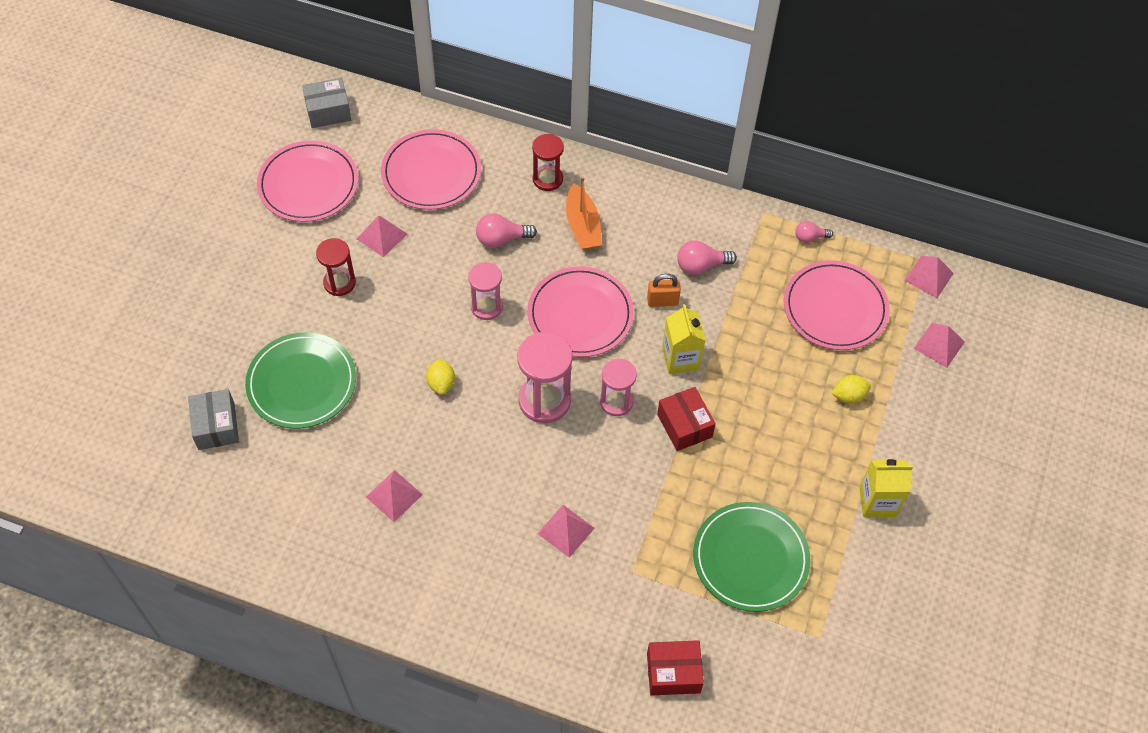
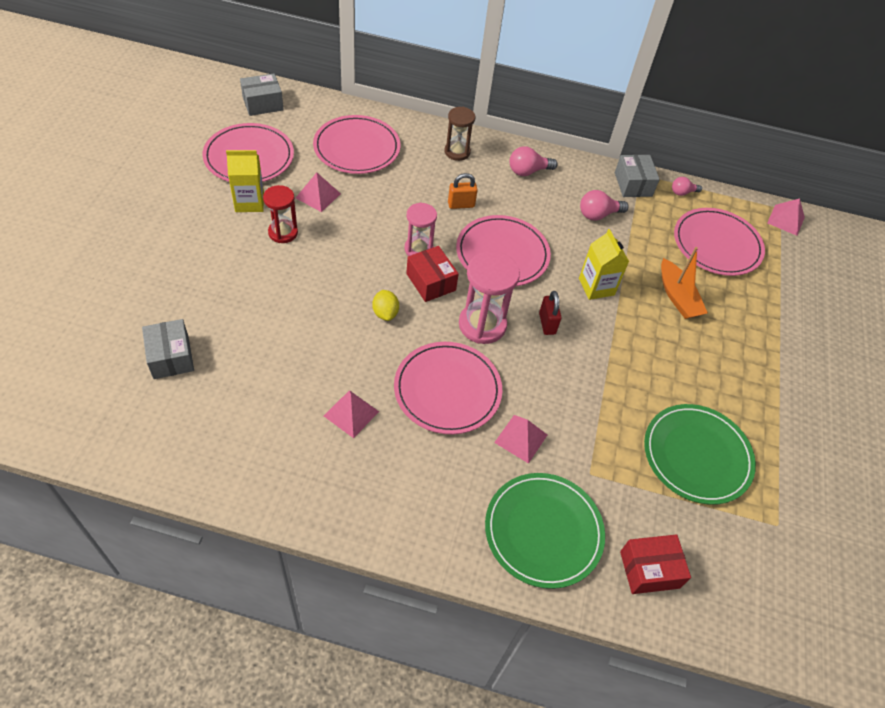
camera: 10 degrees left, 5 degrees down
green plate [245,332,356,429] -> green plate moved to [485,473,605,589]
pink light bulb [476,213,537,248] -> pink light bulb moved to [510,146,558,176]
red hourglass [532,134,564,191] -> brown hourglass [445,107,475,161]
orange boat [566,176,602,250] -> orange boat moved to [661,247,708,319]
pink hourglass [600,359,637,416] -> red padlock [539,291,562,335]
orange padlock [647,274,681,307] -> orange padlock moved to [448,173,478,209]
red box [657,387,716,451] -> red box moved to [406,246,459,302]
yellow lemon [831,375,871,404] -> none
yellow carton [859,459,913,517] -> yellow carton moved to [226,150,264,212]
pink pyramid [914,323,965,368] -> none
none -> pink plate [394,342,502,434]
none -> grey box [615,155,660,197]

